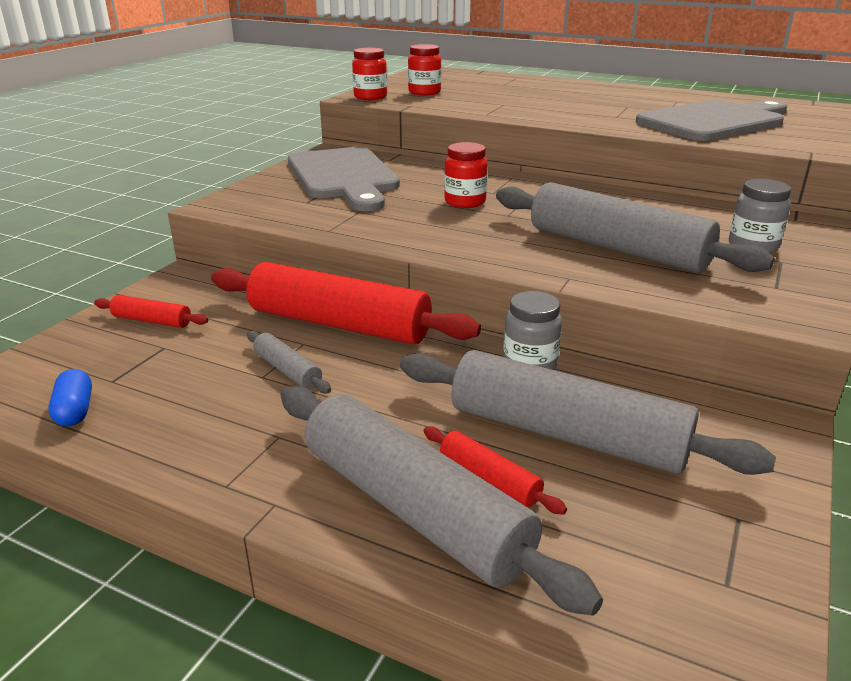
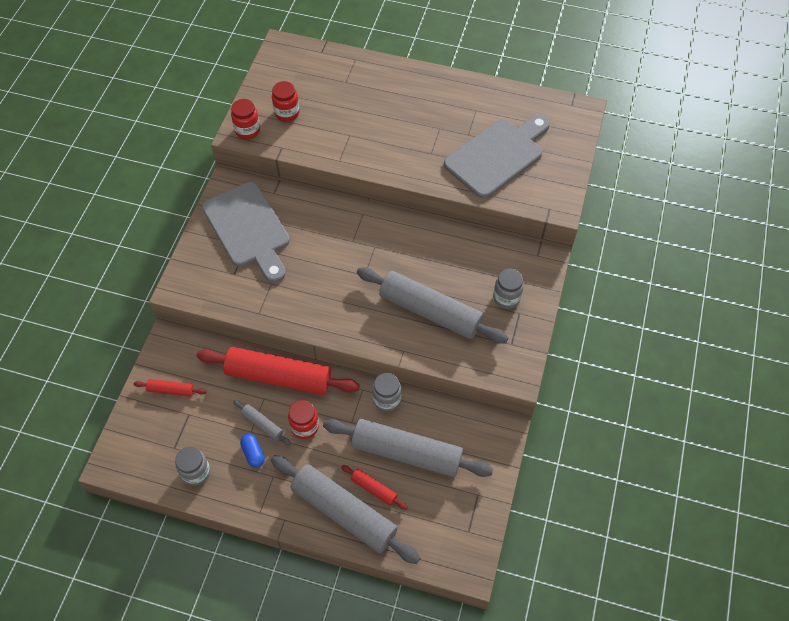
camera: 10 degrees left, 30 degrees up
blue capsule [48,369,92,426] -> blue capsule moved to [240,434,265,468]
red jar [444,142,488,208] -> red jar moved to [288,400,319,439]
none -> grey jar [175,447,210,486]

